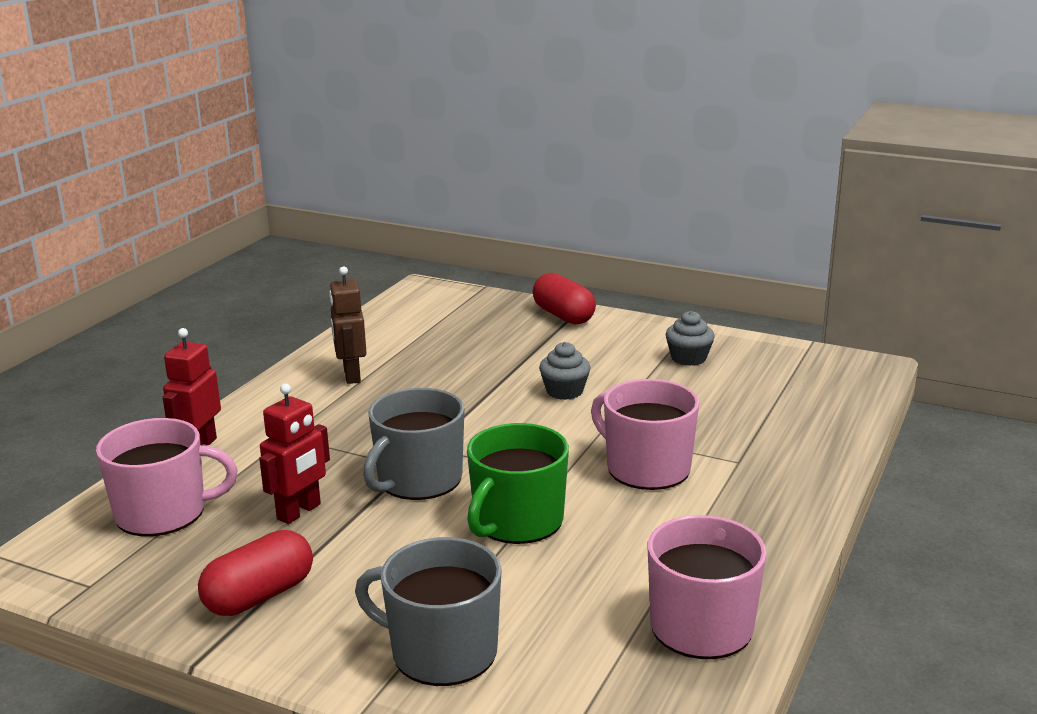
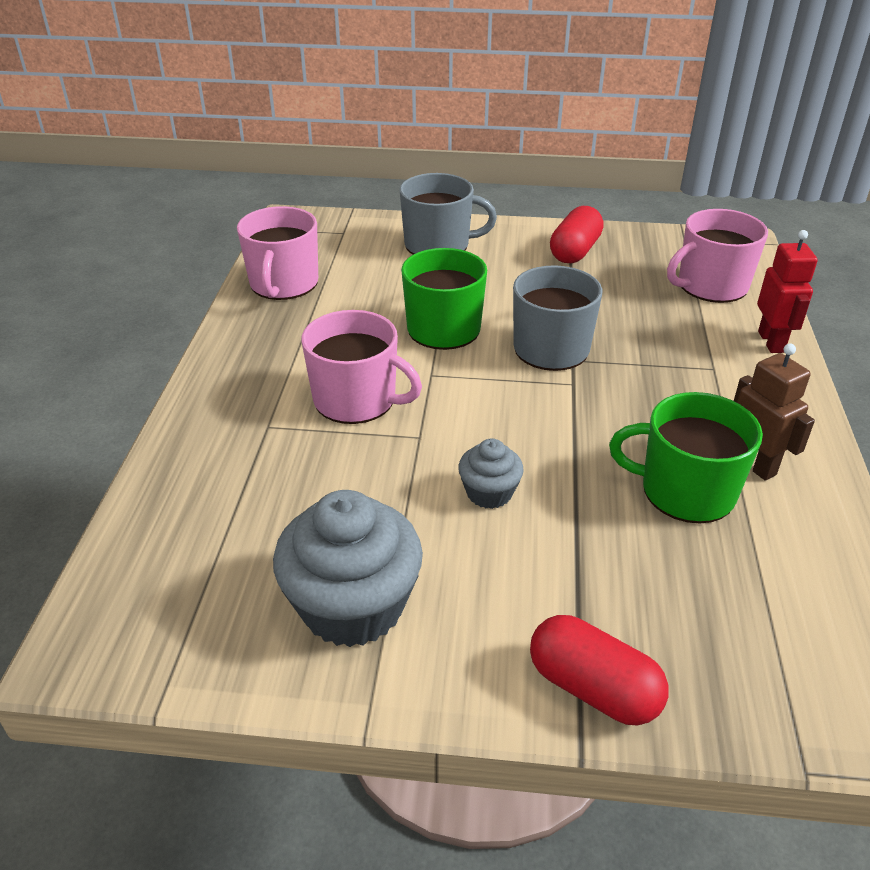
camera: 160 degrees right, 15 degrees up
red robot [259,383,330,524] -> none
grey cupcake [666,311,715,366] -> grey cupcake [273,490,423,647], size x1.94
none -> green mug [609,392,763,523]

